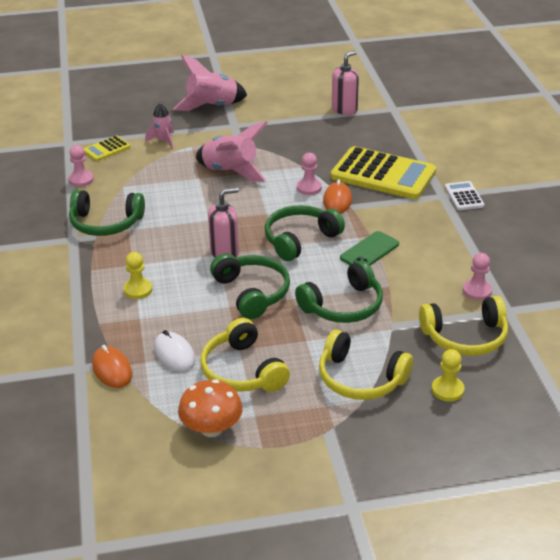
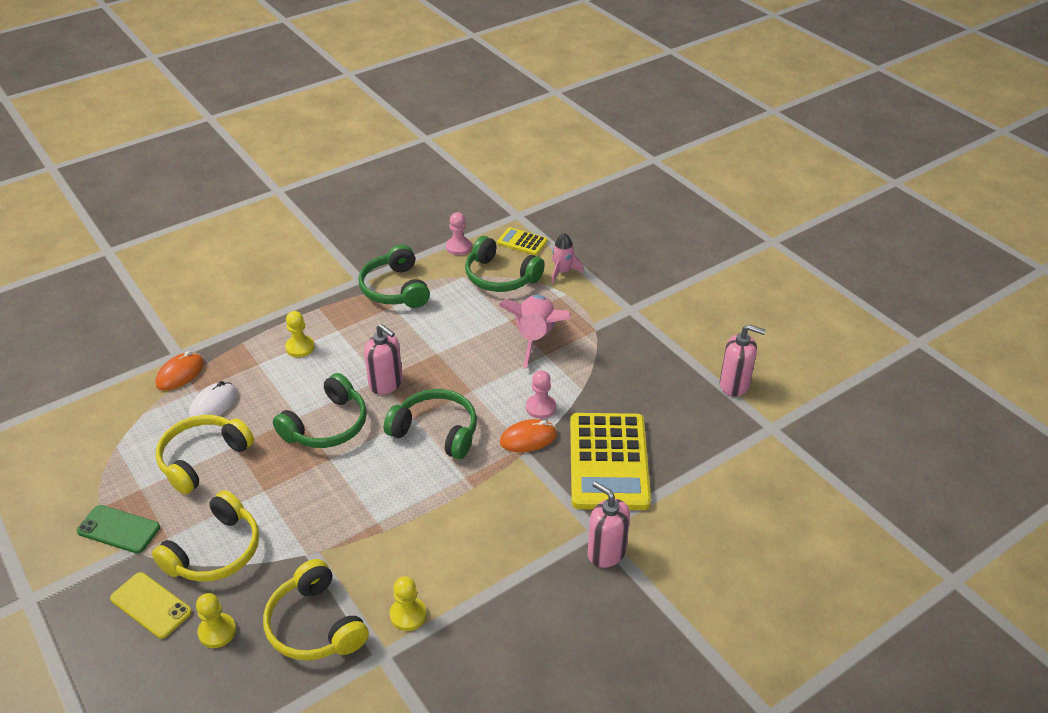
camera: 65 degrees right, 5 degrees up
pink rocket [173,55,247,111] -> none
orange mushroom [178,379,243,437] -> none
green headphones [295,260,383,323] -> green headphones moved to [465,236,545,292]
yellow headphones [319,330,413,400] -> yellow headphones turned 150 degrees counterclockwise [152,490,259,582]
green phone [340,231,399,265] -> green phone moved to [77,505,160,553]
white calculator [445,181,484,210] -> pink soap dispenser [587,481,630,568]
pink pawn [463,253,492,300] -> yellow pawn [390,576,427,631]
none -> yellow phone [110,572,192,639]

